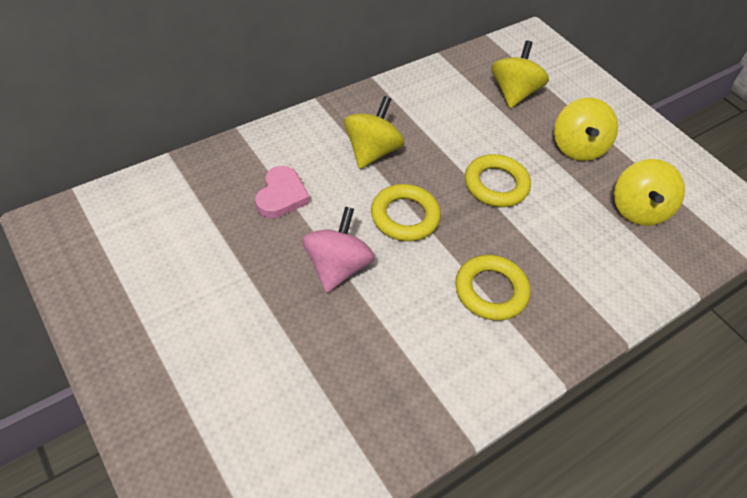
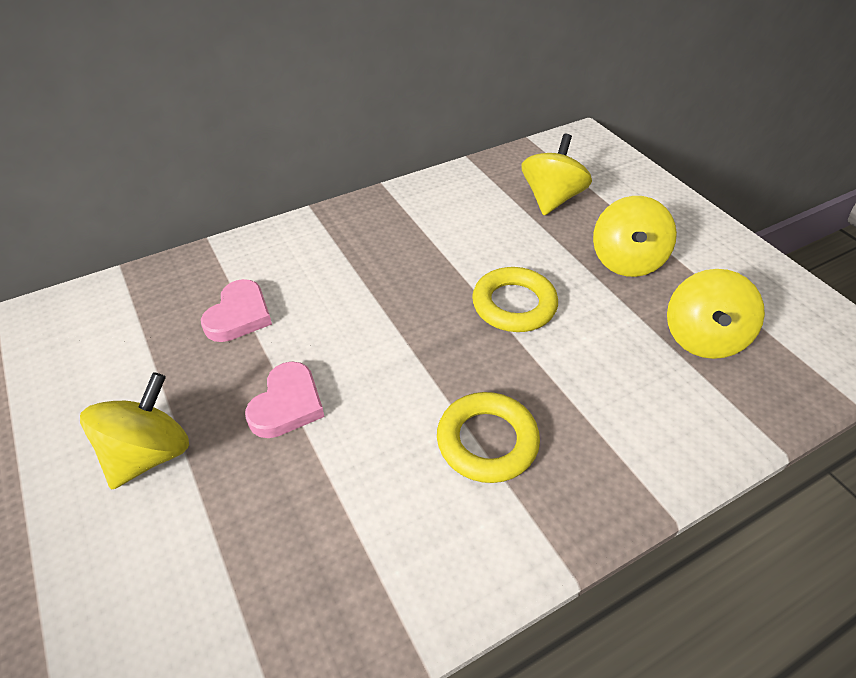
camera: 10 degrees right, 5 degrees down
pink spinning top [302,207,375,293] -> pink heart [245,361,324,438]
yellow spinning top [344,96,405,169] -> yellow spinning top moved to [80,372,189,489]
yellow ring [371,184,441,241] -> none

